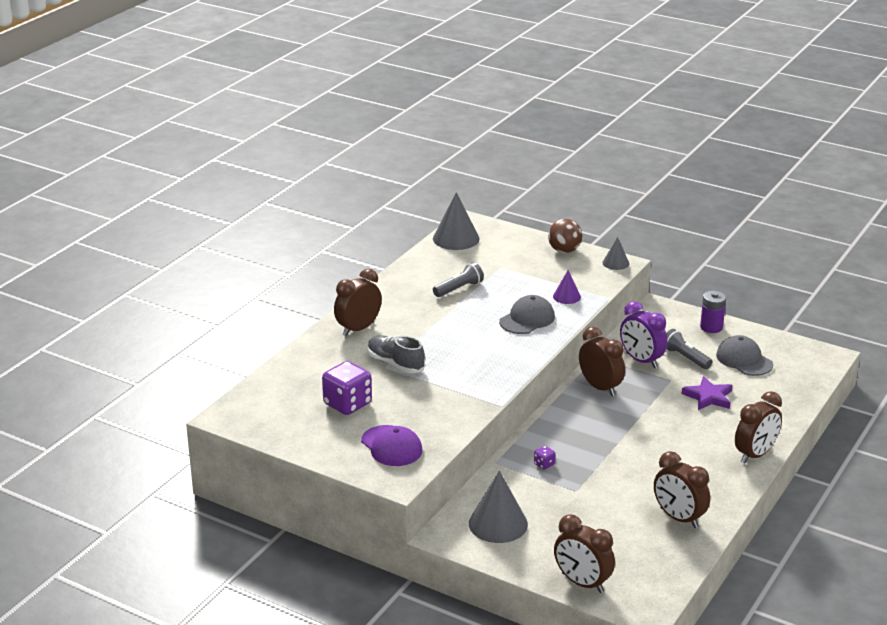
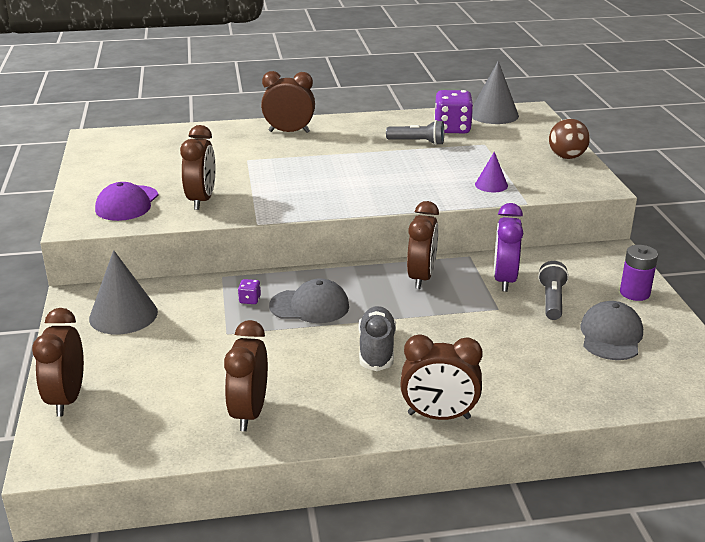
camera: 50 degrees right, 0 degrees up
purple dice [322,361,372,415] -> purple dice moved to [434,90,473,134]
grey shoe [368,335,425,373] -> grey shoe moved to [358,306,396,371]
grey cap [499,295,555,334] -> grey cap moved to [269,278,349,323]
grey cone [602,237,629,270] -> none
purple star [682,376,733,410] -> none
none -> brown clock [180,125,216,210]

